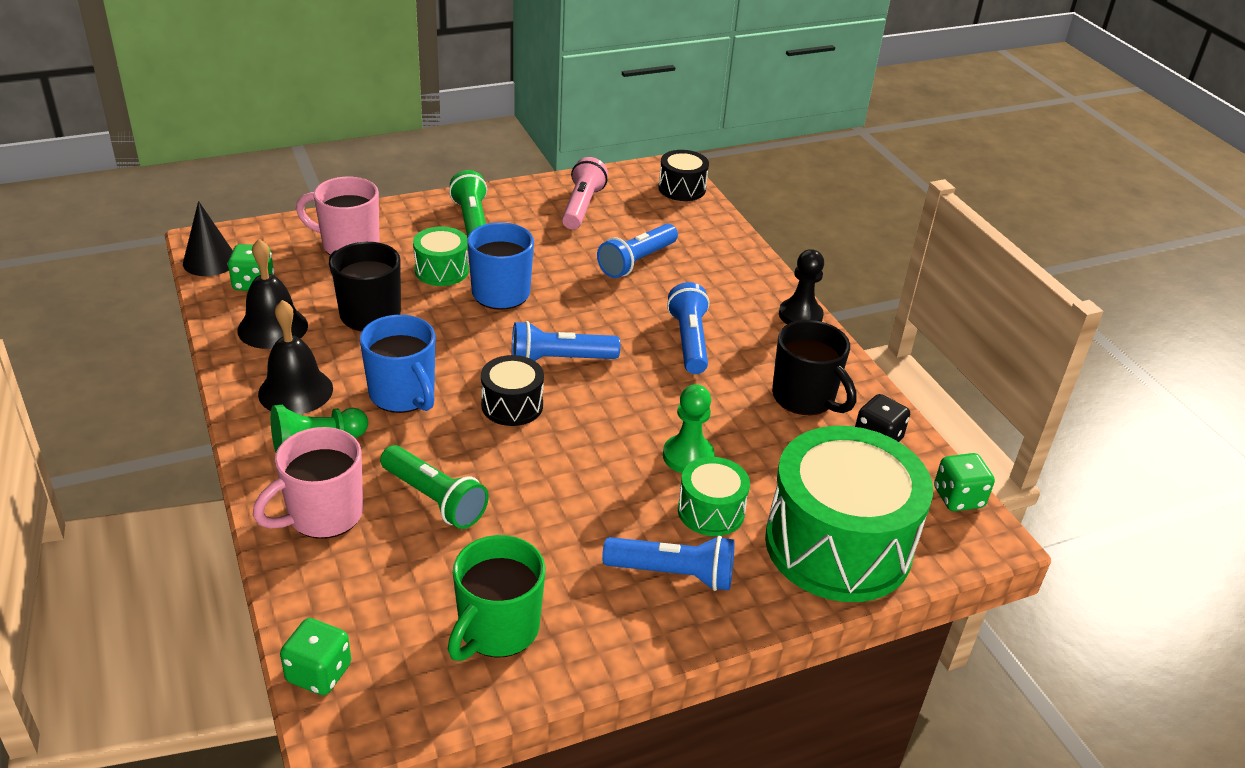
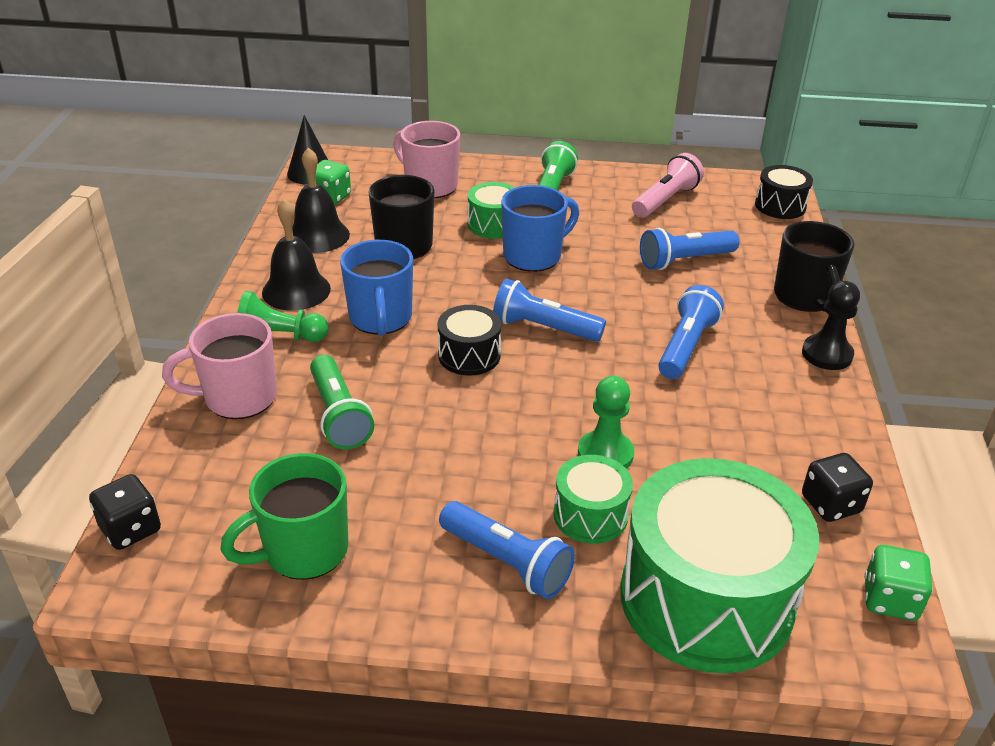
camera: 30 degrees right, 0 degrees up
green dice [280,618,351,695] -> black dice [89,474,161,550]
black mug [772,320,857,415] -> black mug moved to [774,221,854,312]

